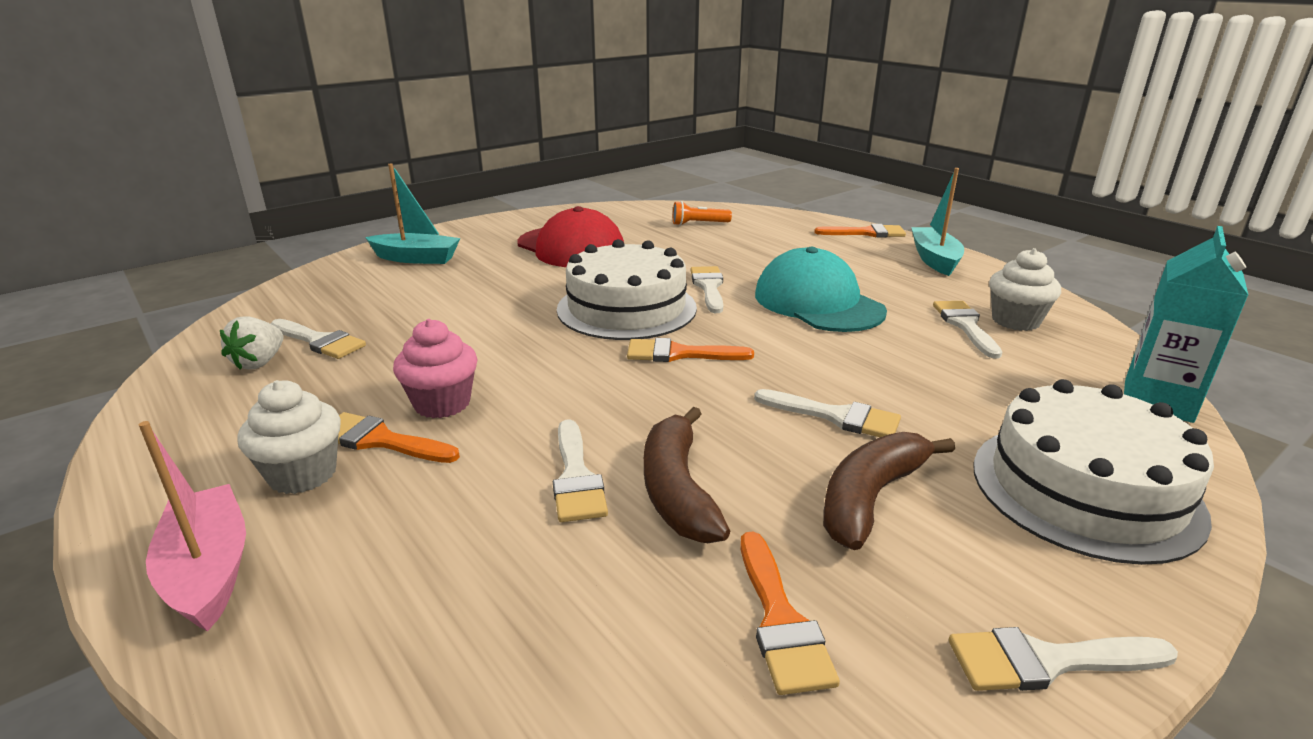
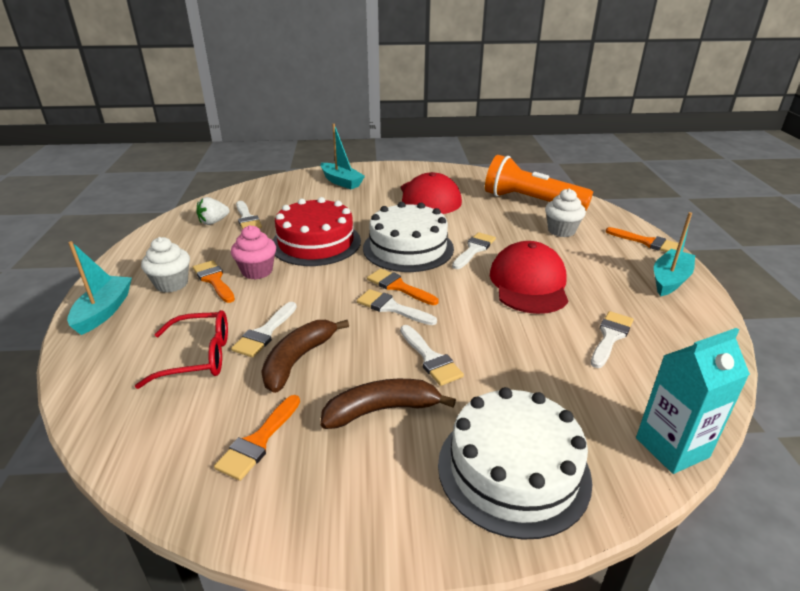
camera: 35 degrees right, 5 degrees up
pink boat [139,421,246,631] -> turquoise boat [67,241,132,335]
orange flashlight [673,201,732,225] -> orange flashlight [485,155,593,211], size x2.37
turquoise cap [755,247,887,332] -> red cap [490,241,568,314]
white brush [949,627,1178,691] -> white brush moved to [357,289,437,325]
white cupcake [989,248,1061,331] -> white cupcake moved to [545,188,586,237]
none -> red glasses [135,310,228,389]
none -> red cake [272,197,361,266]

